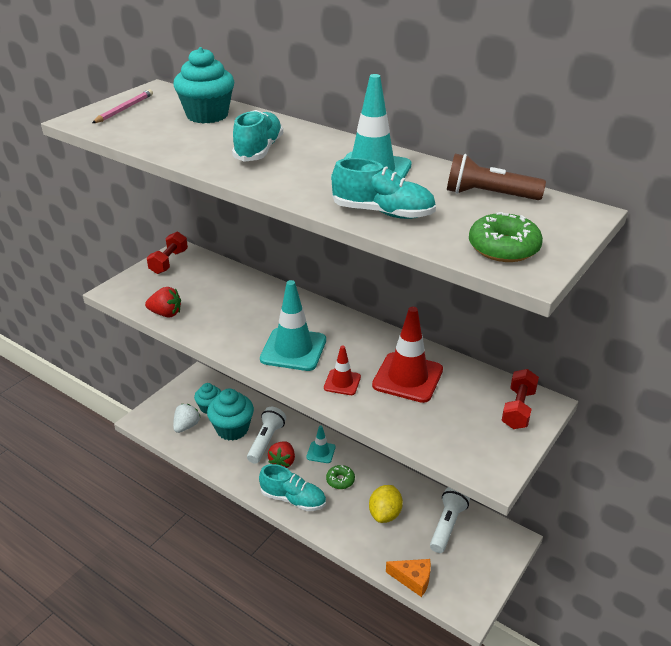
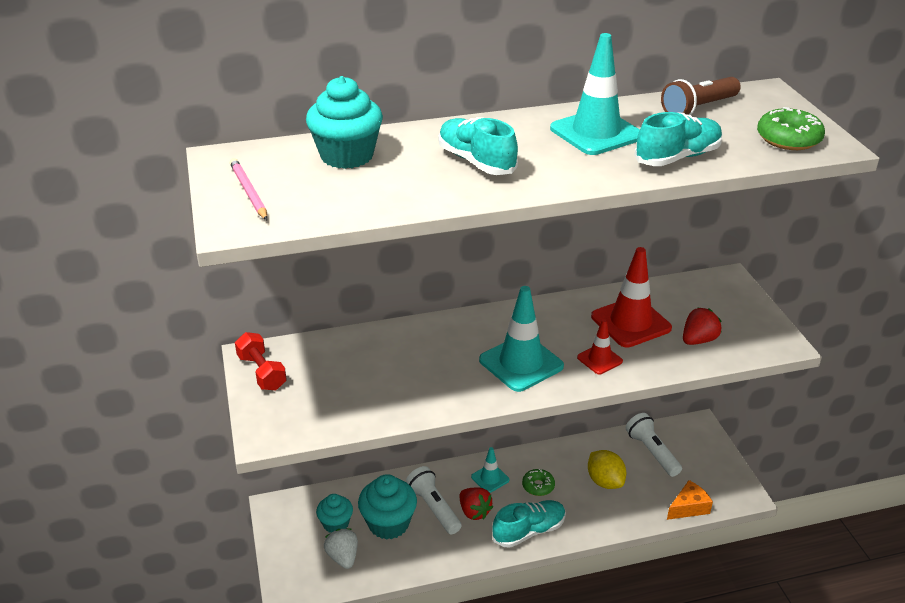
camera: 50 degrees left, 0 degrees up
red strawberry [145,287,181,317] -> red strawberry moved to [683,307,722,345]
red dumbbell [502,369,539,429] -> none

